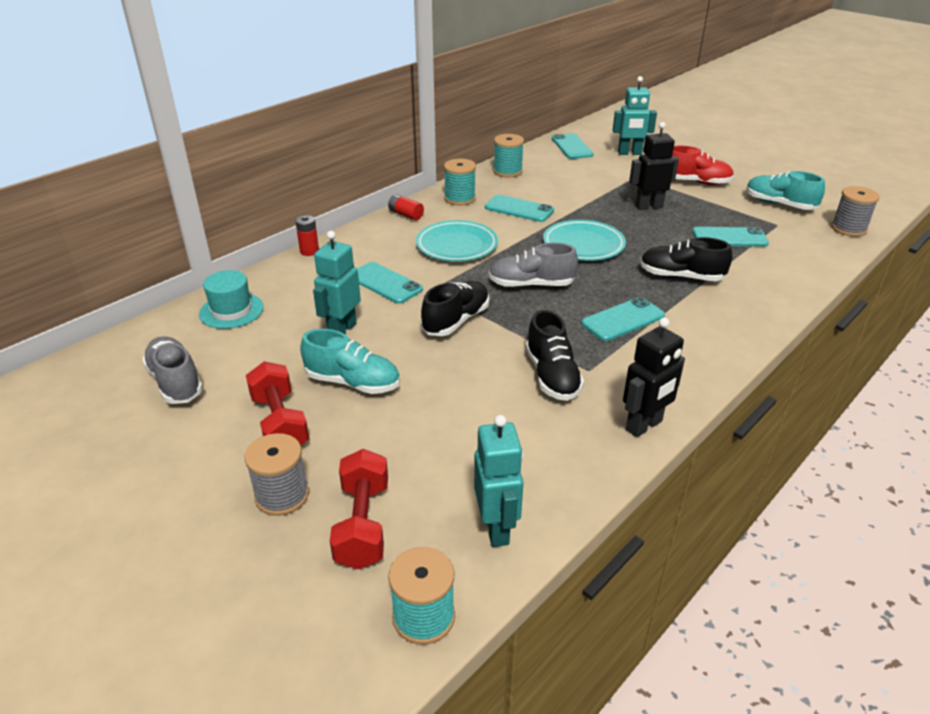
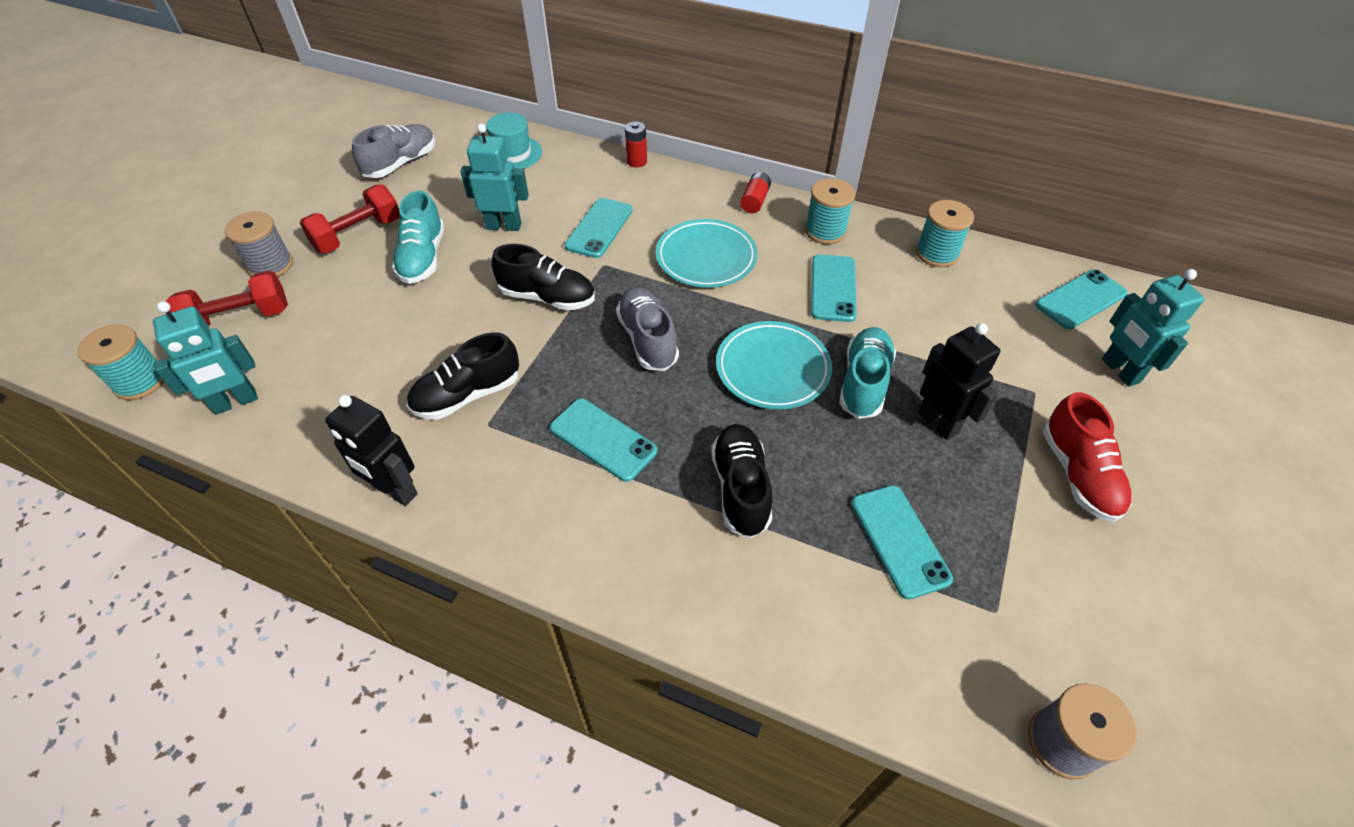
camera: 70 degrees right, 15 degrees up
turquoise shoe [746,171,825,210] -> turquoise shoe moved to [839,327,896,419]

